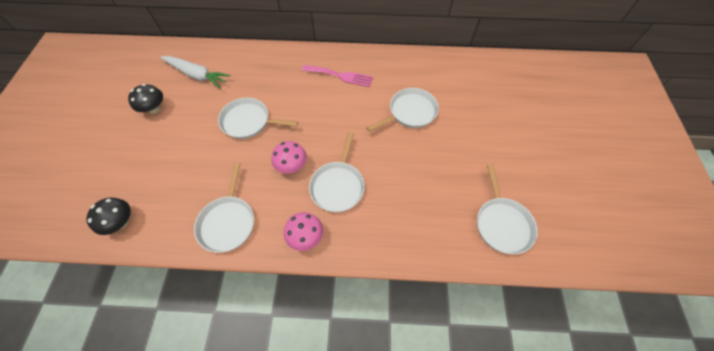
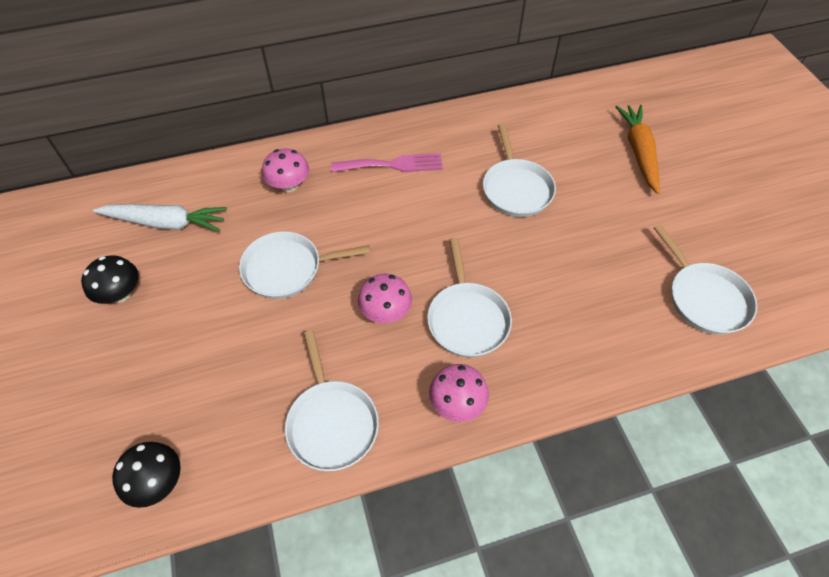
camera: 20 degrees left, 5 degrees down
white pan [366,88,439,132] -> white pan turned 135 degrees clockwise [483,124,556,217]
none -> pink mushroom [262,148,309,192]
none -> orange carrot [615,105,660,194]

